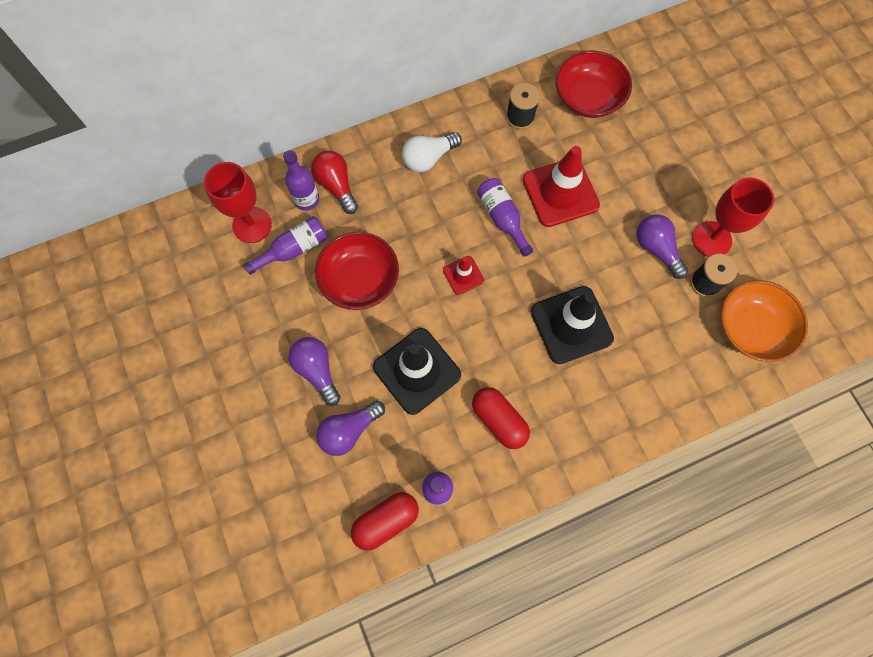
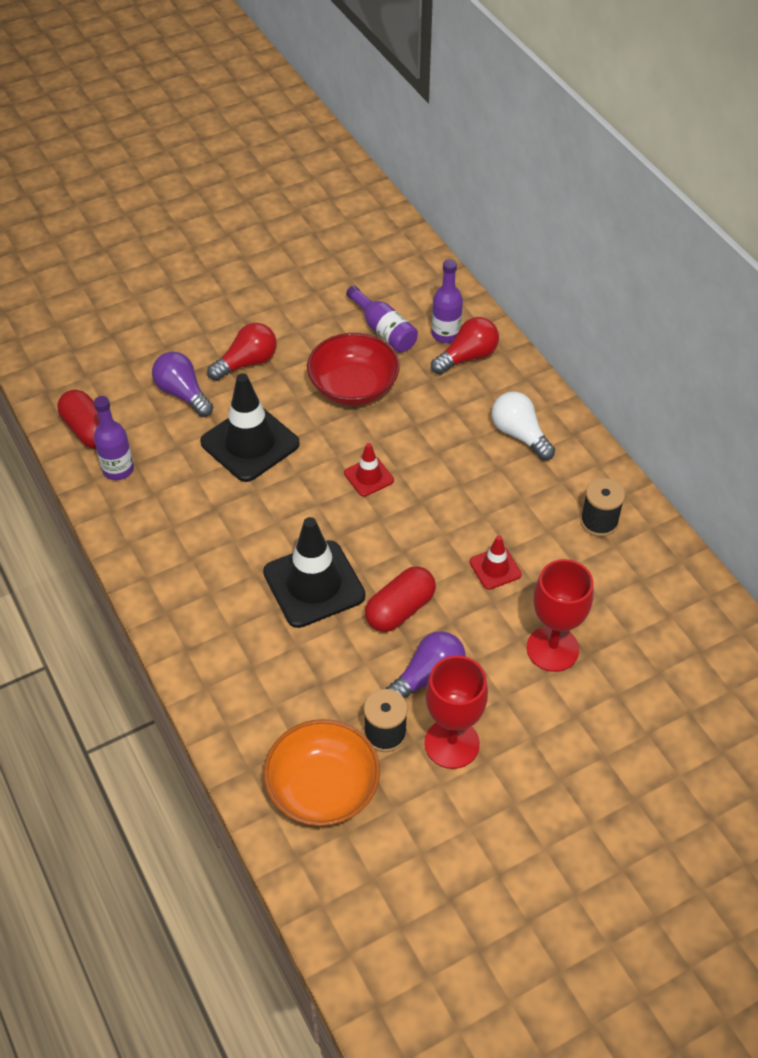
camera: 85 degrees right, 20 degrees down
red goblet [204,162,272,243] -> red goblet moved to [527,559,594,672]
purple light bulb [288,337,341,406] -> red light bulb [207,323,277,381]
red capsule [472,387,530,449] -> red capsule moved to [365,566,436,632]
purple bottle [477,178,533,257] -> none
red traffic cone [523,146,600,227] -> red traffic cone [469,535,522,590], size x0.51
red bowl [555,51,632,118] -> none

